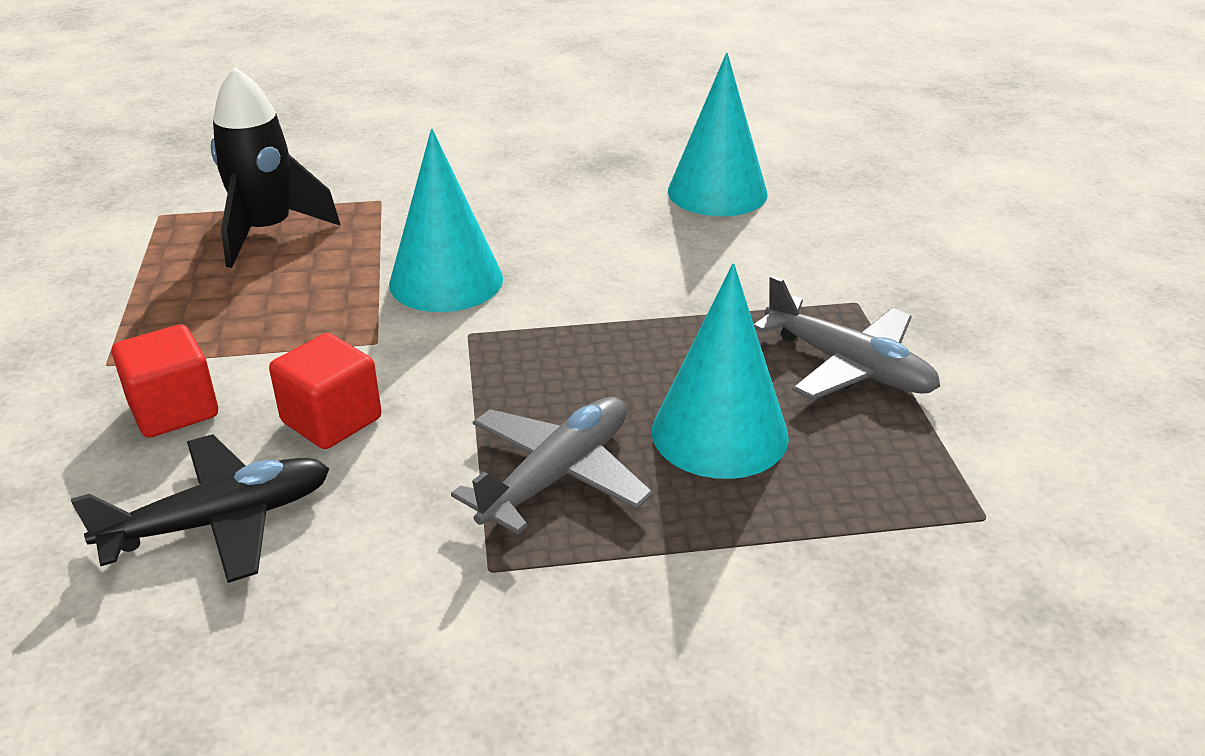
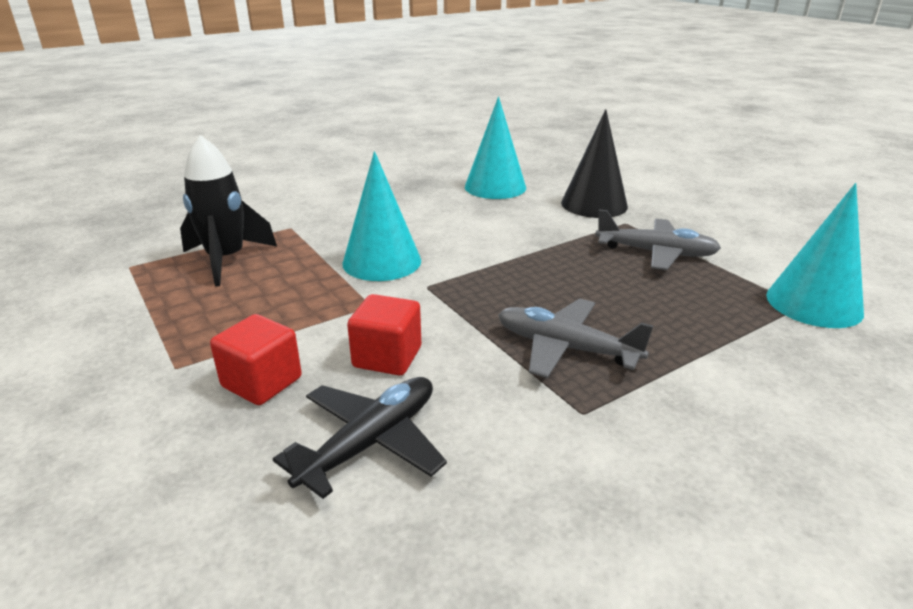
camera: 25 degrees left, 5 degrees down
grey plane [451,397,653,534] -> grey plane turned 75 degrees counterclockwise [498,298,653,378]
turquoise cone [652,263,789,479] -> turquoise cone moved to [766,183,864,328]
none -> black cone [561,109,628,218]

